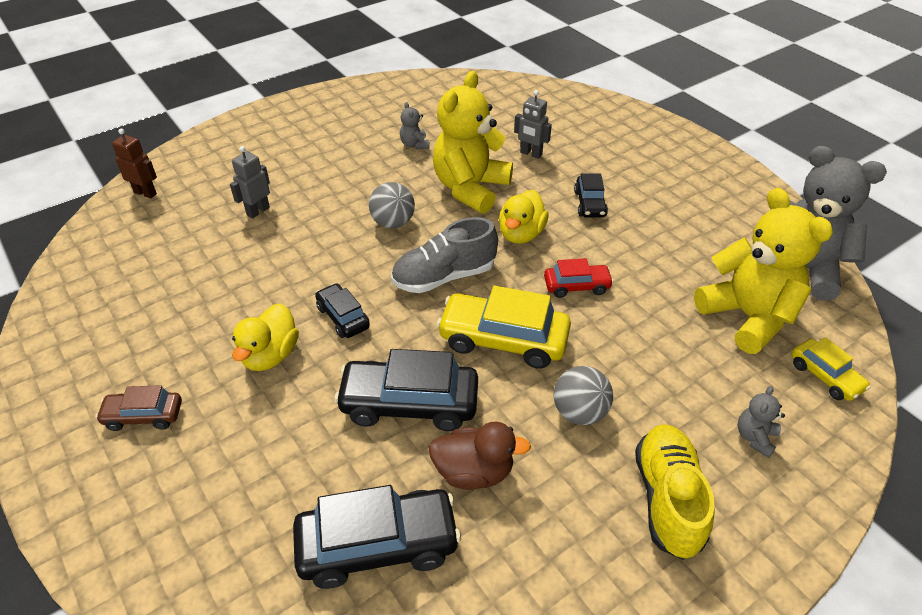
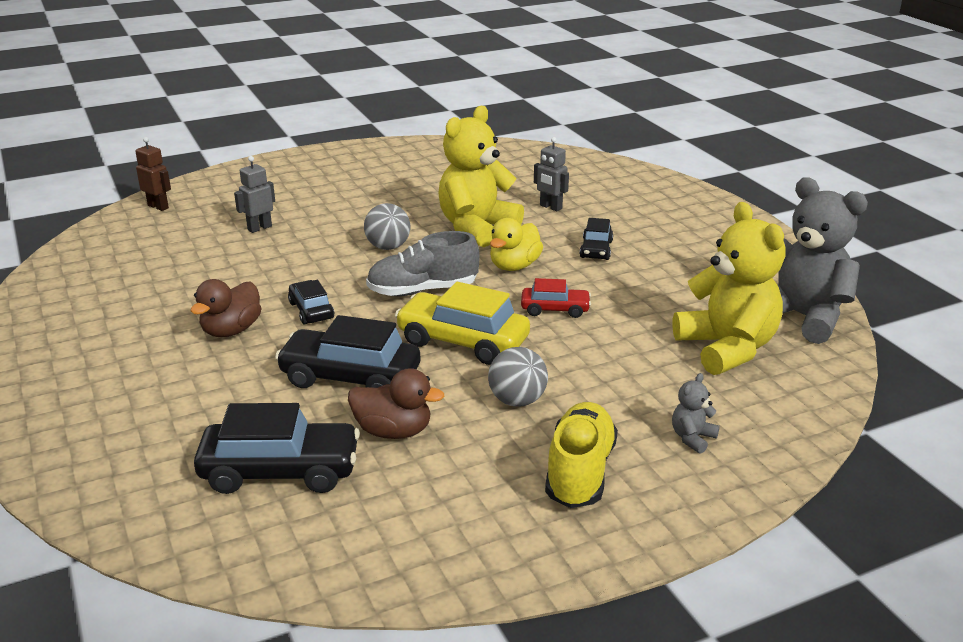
camera: 10 degrees right, 15 degrees down
brown car [96,385,182,431] -> none
yellow duck [232,303,299,371] -> brown duck [191,279,261,337]
grey teddy bear [400,102,430,149] -> none
yellow car [792,337,871,401] -> none

